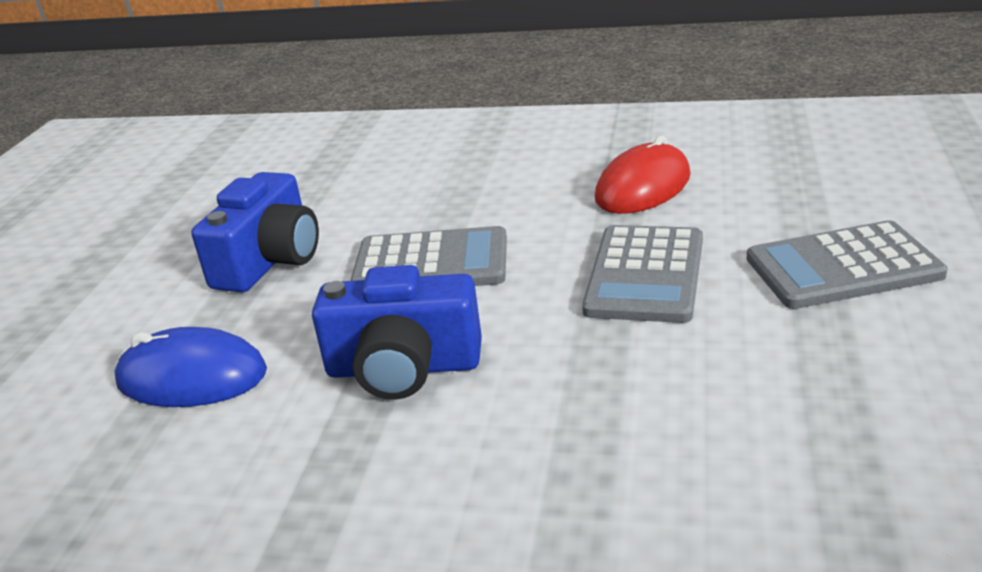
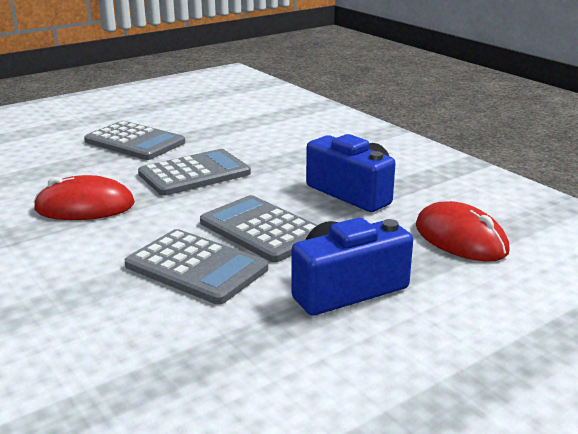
camera: 140 degrees left, 5 degrees down
blue mouse [115,327,267,407] -> red mouse [416,201,510,262]
none -> grey calculator [125,229,268,305]

